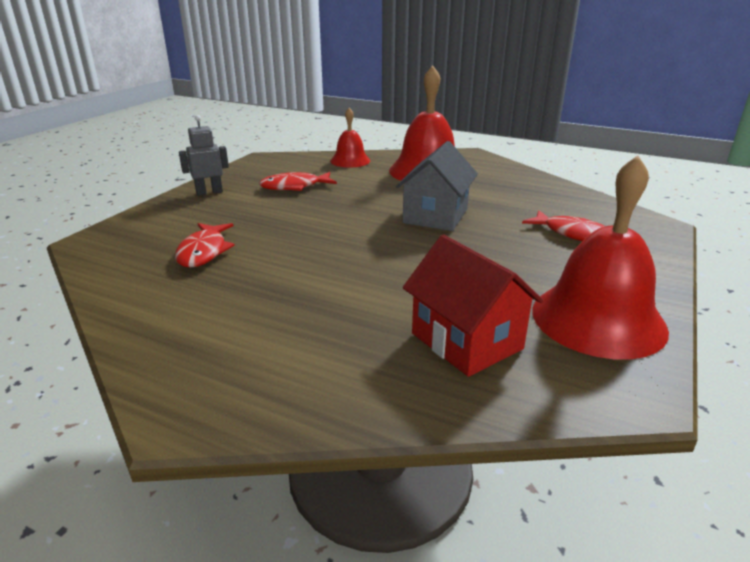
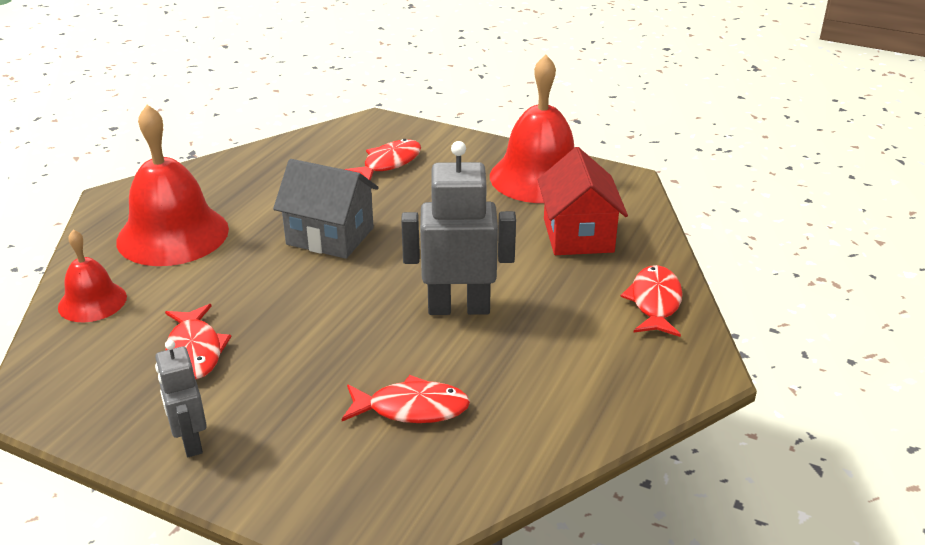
camera: 90 degrees left, 5 degrees up
red house [403,235,543,377] -> red house turned 60 degrees counterclockwise [538,147,628,255]
none -> grey robot [401,141,516,315]
none -> red fish [620,265,683,337]

